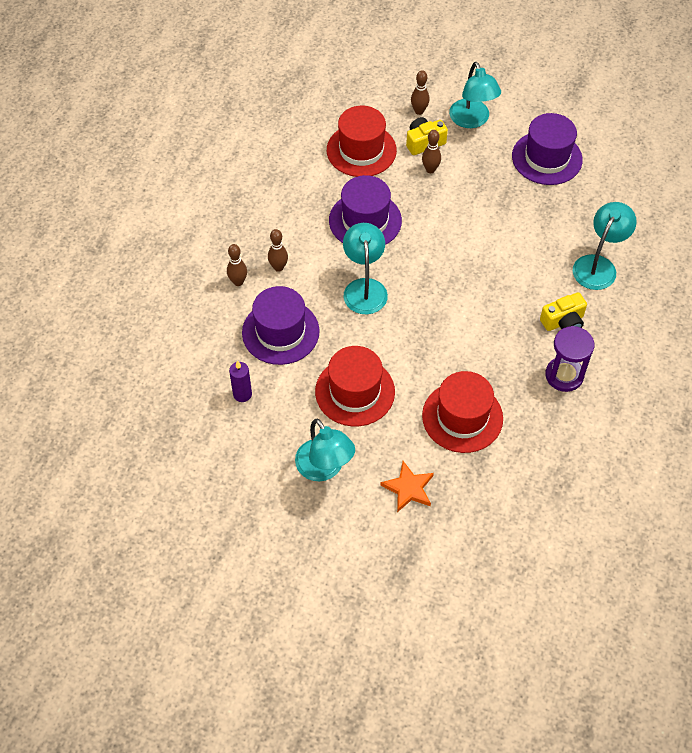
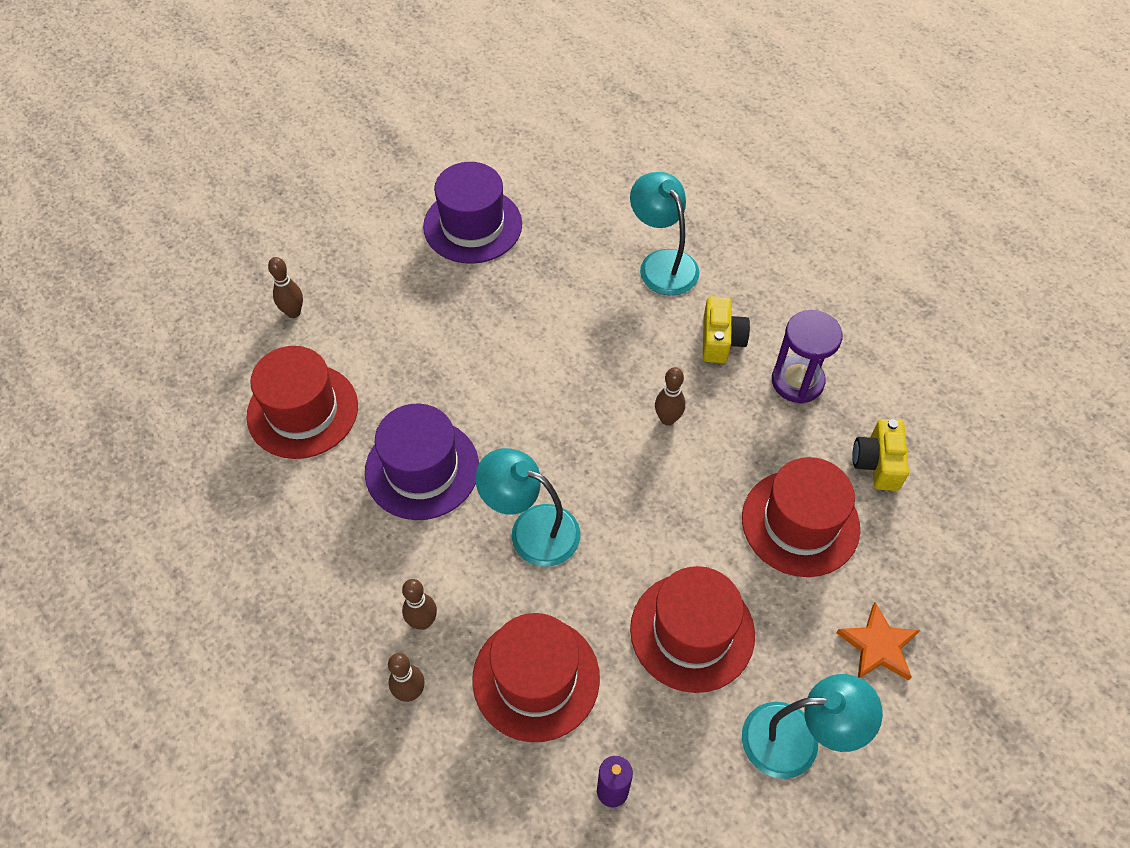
camera: 60 degrees left, 0 degrees up
purple hat [242,286,320,365] -> red hat [472,613,600,742]
yellow camera [406,117,448,155] -> yellow camera moved to [852,419,909,491]
brown bowling pin [422,130,441,173] -> brown bowling pin moved to [655,367,685,426]
turquoise lamp [449,62,501,128] -> none

